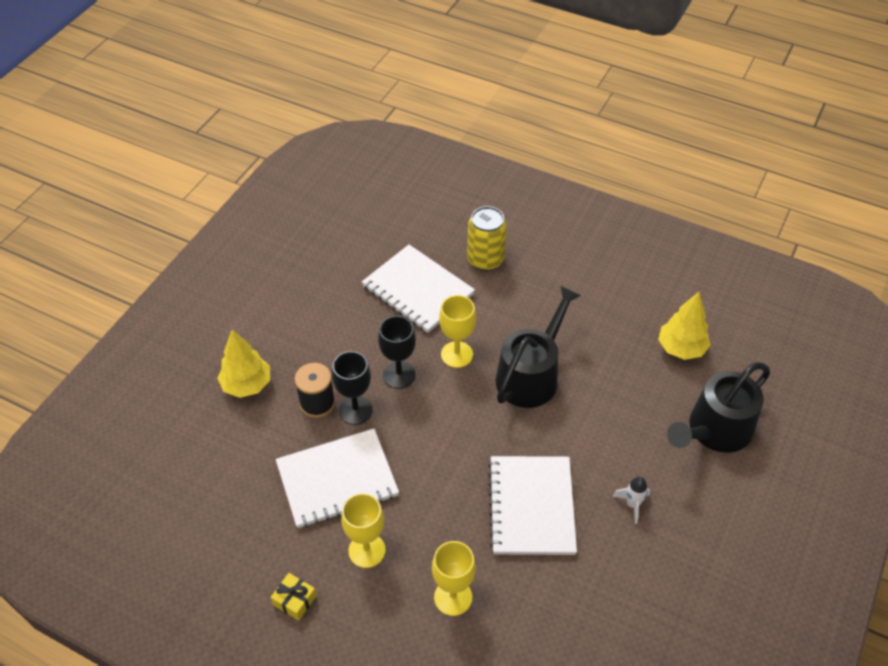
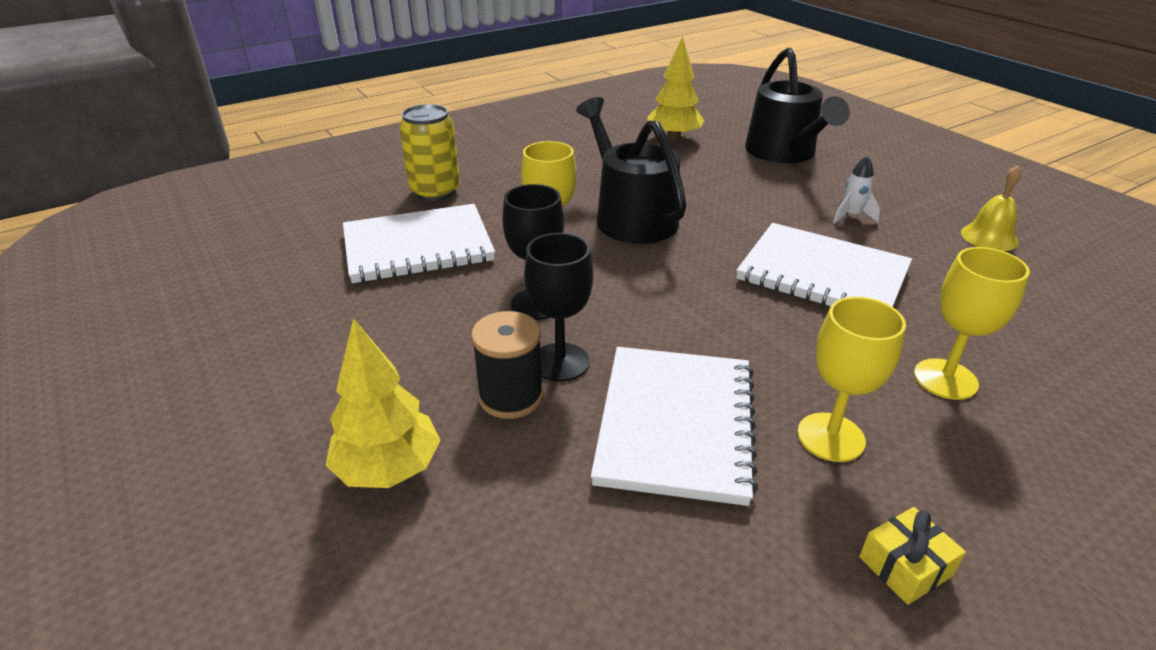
camera: 60 degrees left, 15 degrees down
none -> yellow bell [961,165,1022,251]

